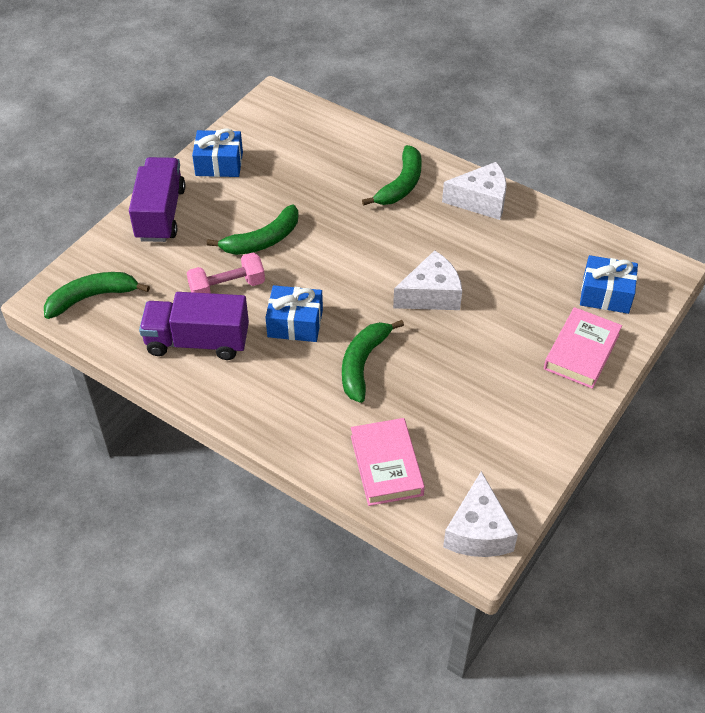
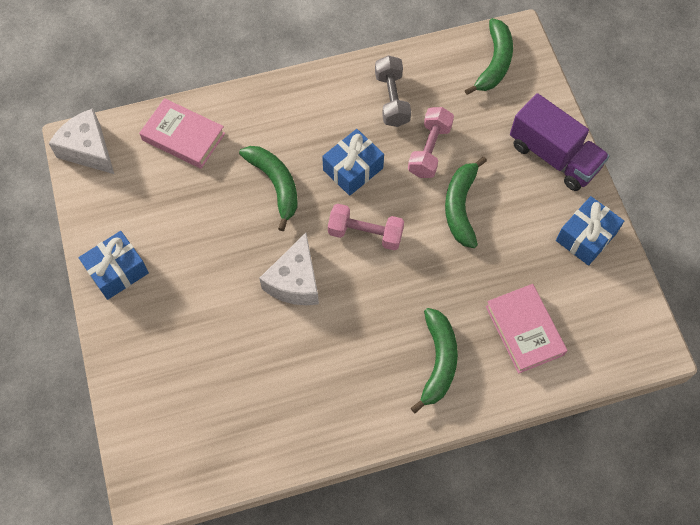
camera: 130 degrees right, 15 degrees up
purple truck [139,292,249,360] -> grey dumbbell [375,55,411,127]
green banana [362,145,422,206] -> green banana turned 150 degrees counterclockwise [411,308,458,413]
white cheese [442,162,507,220] -> none
pink book [544,307,622,389] -> pink book moved to [486,284,567,374]
blue gift [580,255,638,314] -> blue gift moved to [79,231,149,300]
none -> pink dumbbell [328,204,404,250]

